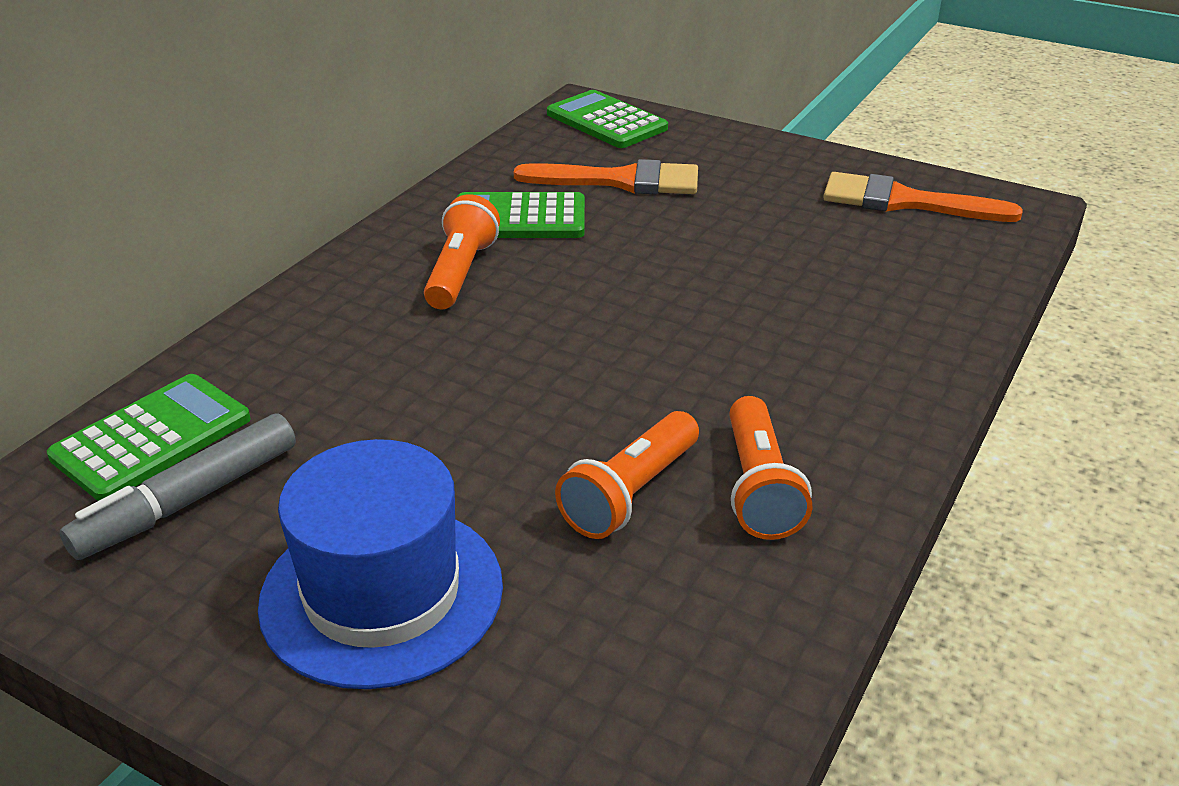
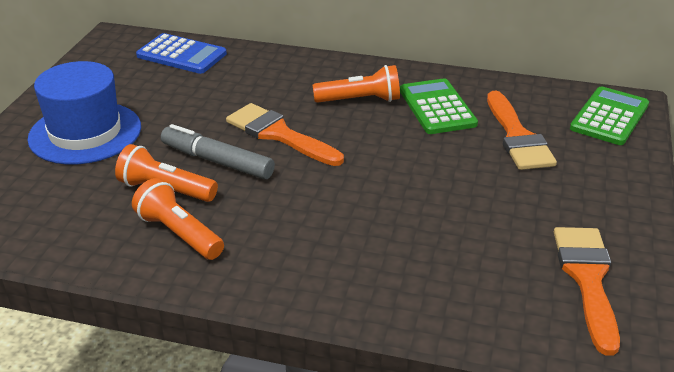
camera: 75 degrees right, 0 degrees up
green calculator [47,374,250,501] -> blue calculator [136,33,227,74]
grey marker [60,413,296,560] -> grey marker moved to [161,124,275,179]
orange flashlight [729,396,812,540] -> orange flashlight turned 60 degrees clockwise [132,178,224,260]
none -> orange brush [226,103,344,166]

